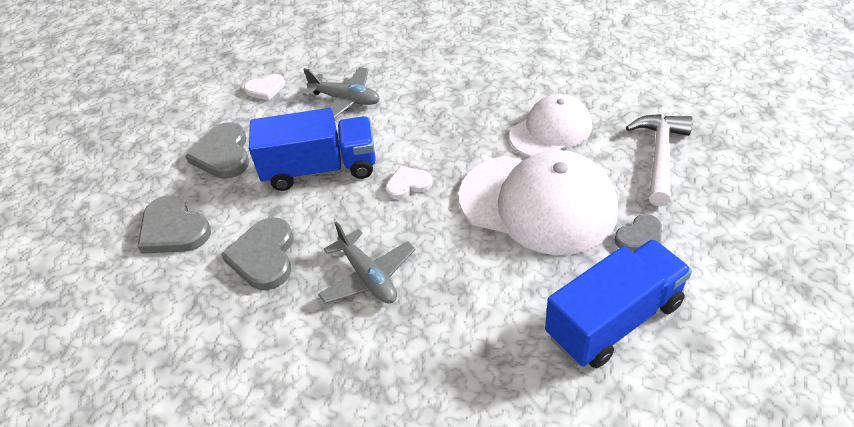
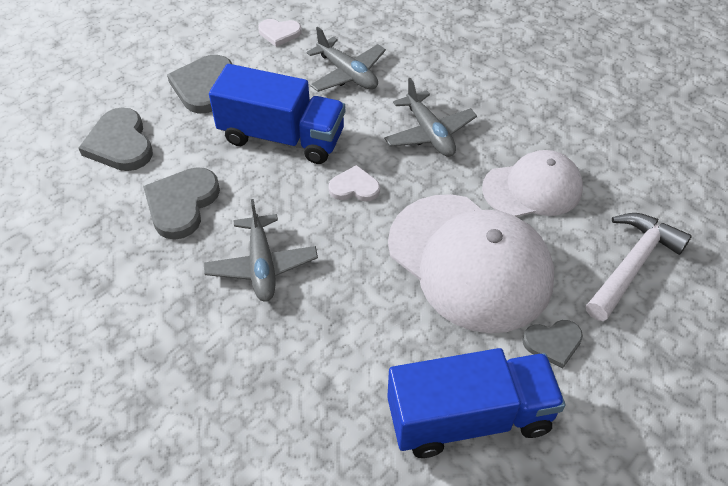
camera: 20 degrees right, 5 degrees up
none -> grey plane [384,78,477,157]

